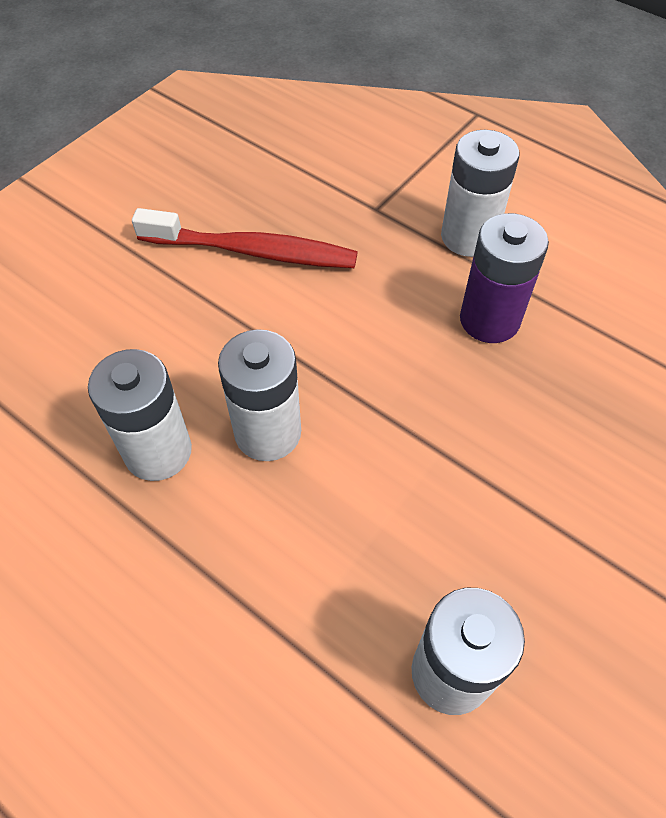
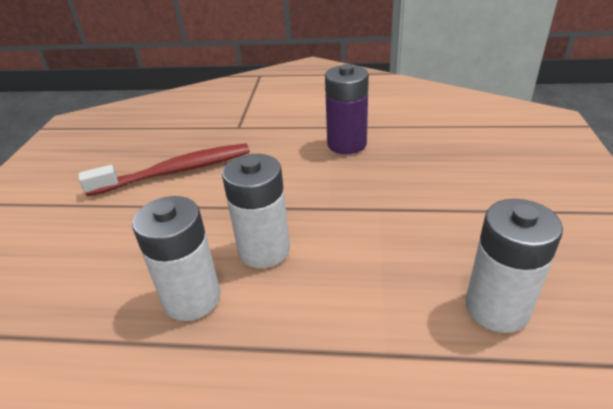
camera: 30 degrees left, 20 degrees down
white battery [441,130,519,257] -> none

